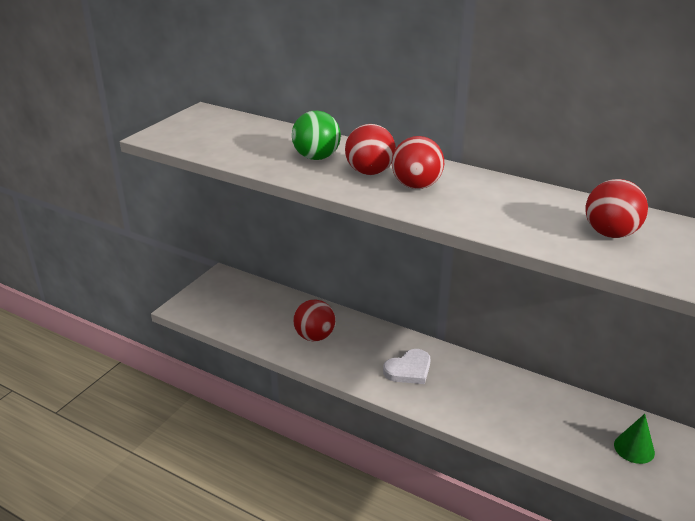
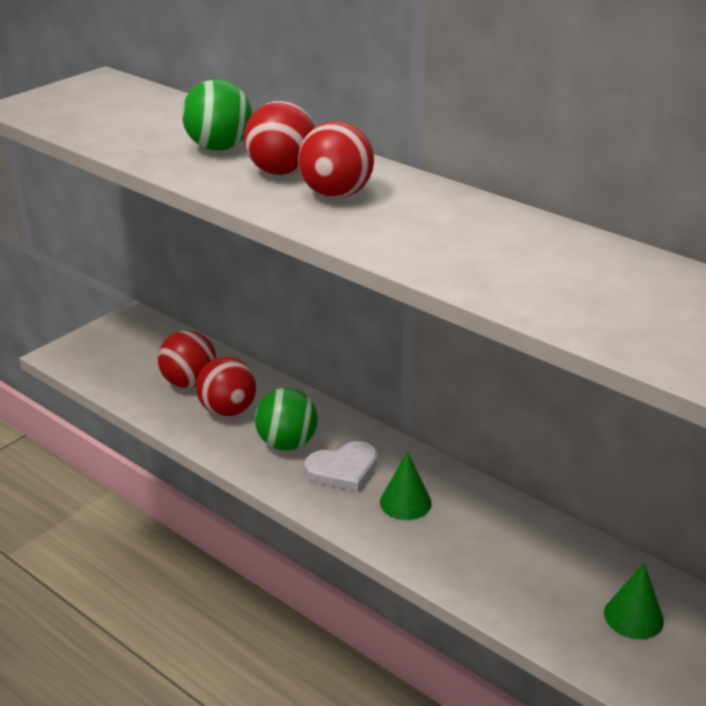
camera: 10 degrees right, 0 degrees up
red ball [585,179,648,238] -> red ball moved to [158,330,216,388]
none -> green ball [255,388,318,451]
none -> green cone [380,452,432,520]

